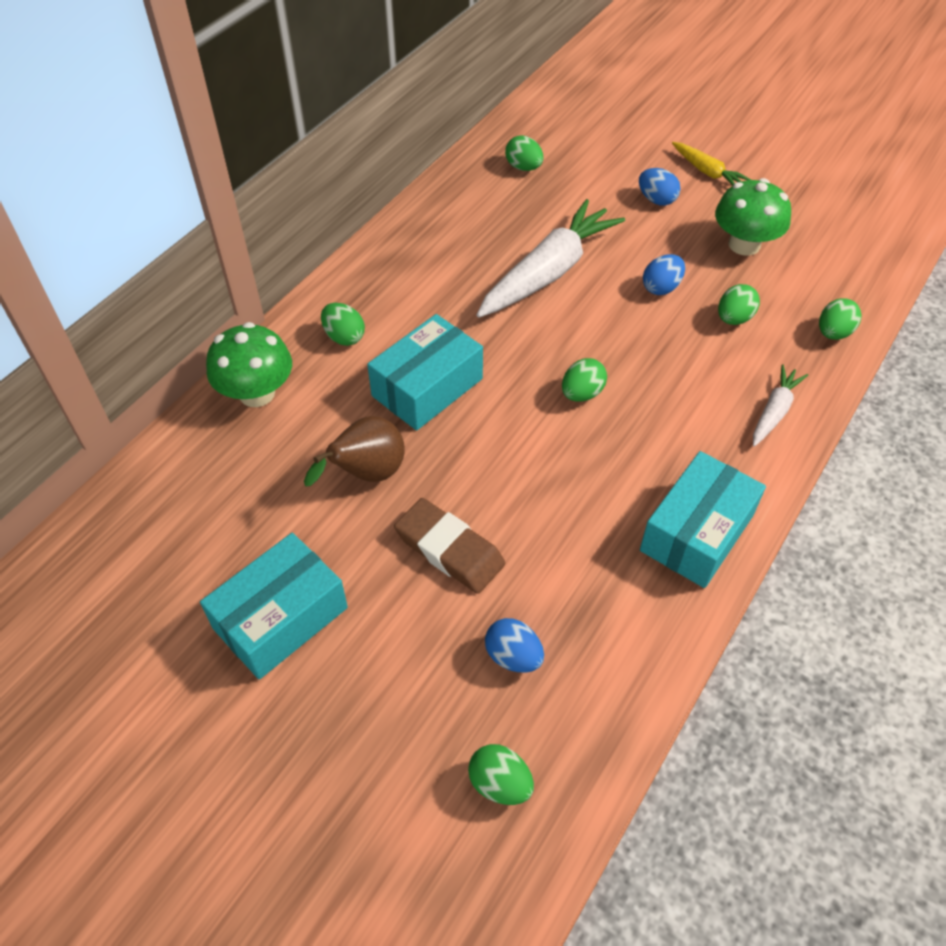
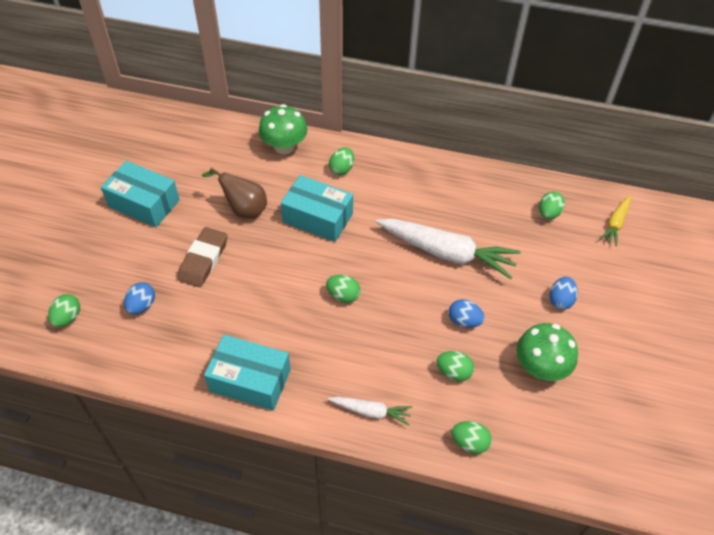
camera: 70 degrees right, 0 degrees up
yellow carrot [672,142,751,186] -> yellow carrot moved to [600,195,631,246]

